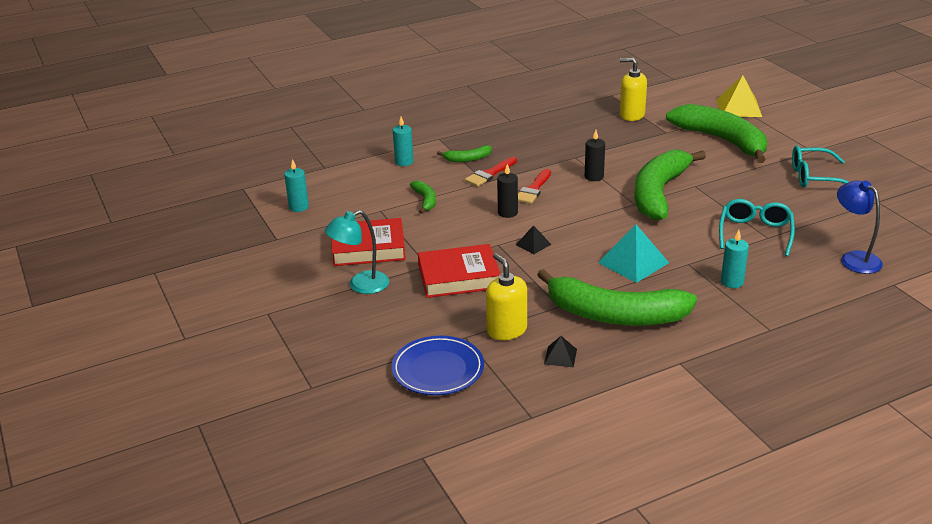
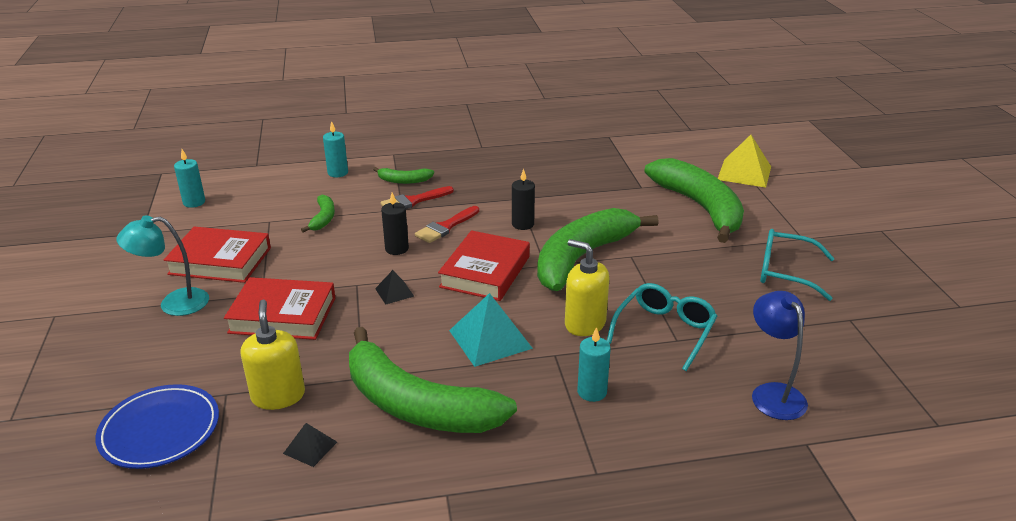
camera: 15 degrees right, 0 degrees up
yellow soap dispenser [620,58,647,121] -> yellow soap dispenser moved to [565,239,609,336]
none -> red book [438,230,530,301]

